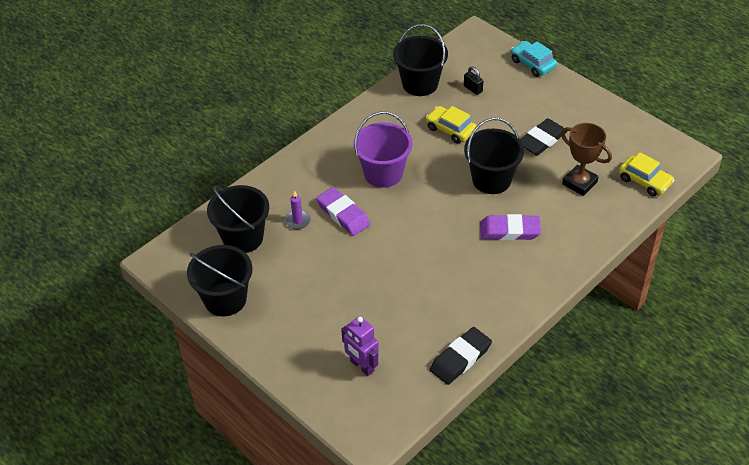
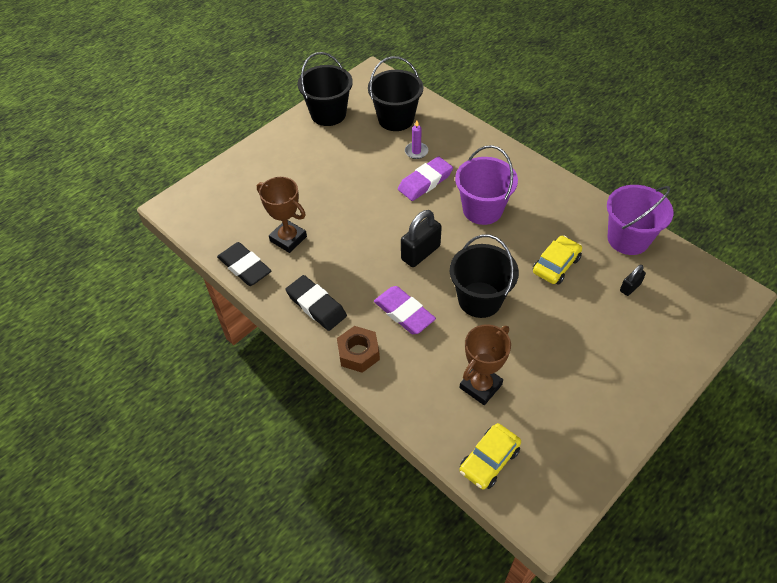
camera: 90 degrees right, 5 degrees up
purple robot [341,316,379,376] -> none
black bucket [393,24,448,96] -> purple bucket [607,185,673,255]
purple eraser [480,214,541,240] -> purple eraser turned 45 degrees counterclockwise [374,286,436,334]
turquoise car [511,41,557,77] -> none
black eraser [520,118,568,155] -> black eraser moved to [286,275,347,331]
none -> brown trophy [257,177,307,253]
none -> brown nut [337,326,380,373]
none -> black padlock [401,210,442,267]

